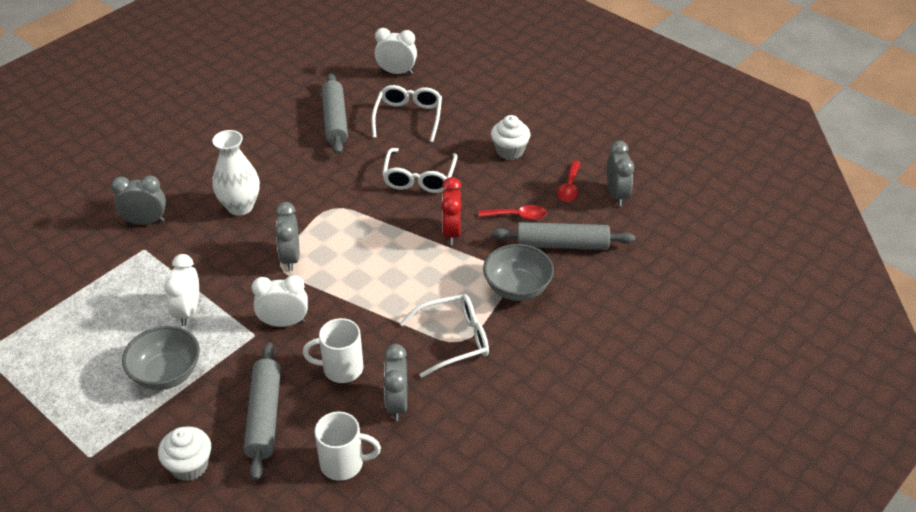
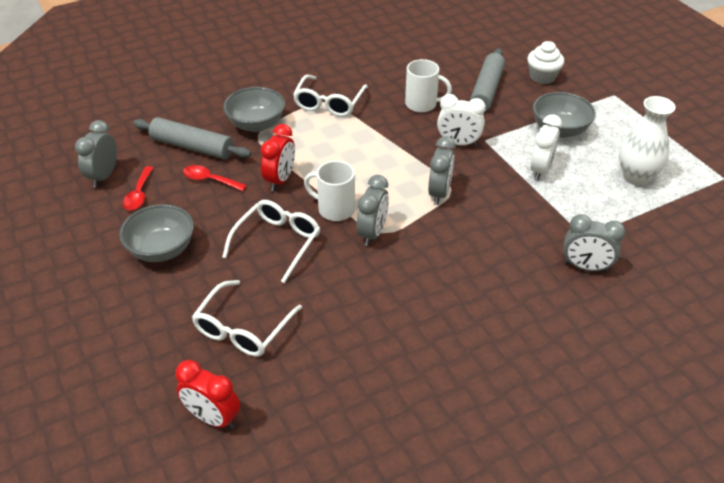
camera: 160 degrees left, 0 degrees up
white vase [212,130,260,216] -> white vase moved to [619,96,676,186]
white mug [315,412,381,481] -> white mug moved to [304,161,355,221]
grey rolling pin [321,73,348,155] -> none
white clock [375,28,417,74] -> red clock [175,360,240,429]
grey clock [383,344,407,421] -> grey clock moved to [357,175,389,246]
white glasses [400,294,489,378] -> white glasses turned 75 degrees counterclockwise [293,75,368,117]
white cupcake [491,115,530,160] -> grey bowl [119,204,194,262]
red spoon [557,161,580,202] -> red spoon turned 150 degrees clockwise [122,166,153,211]

